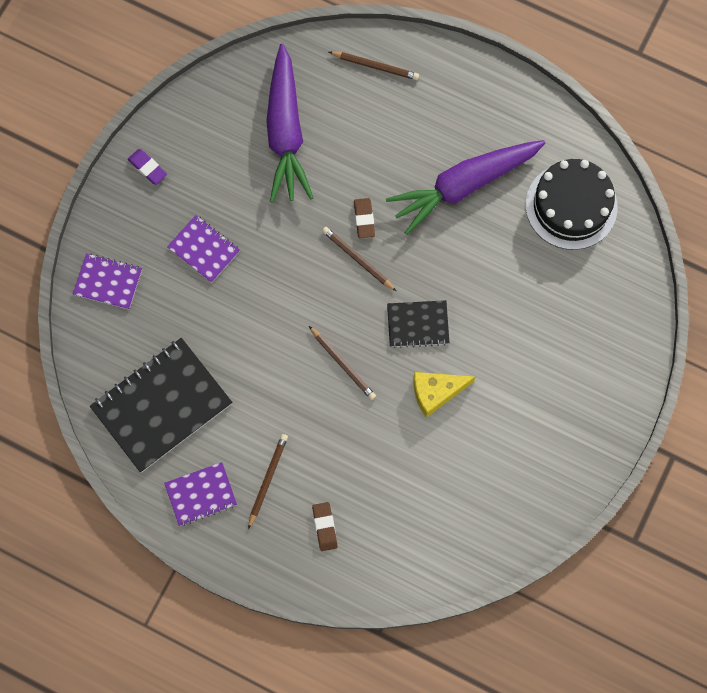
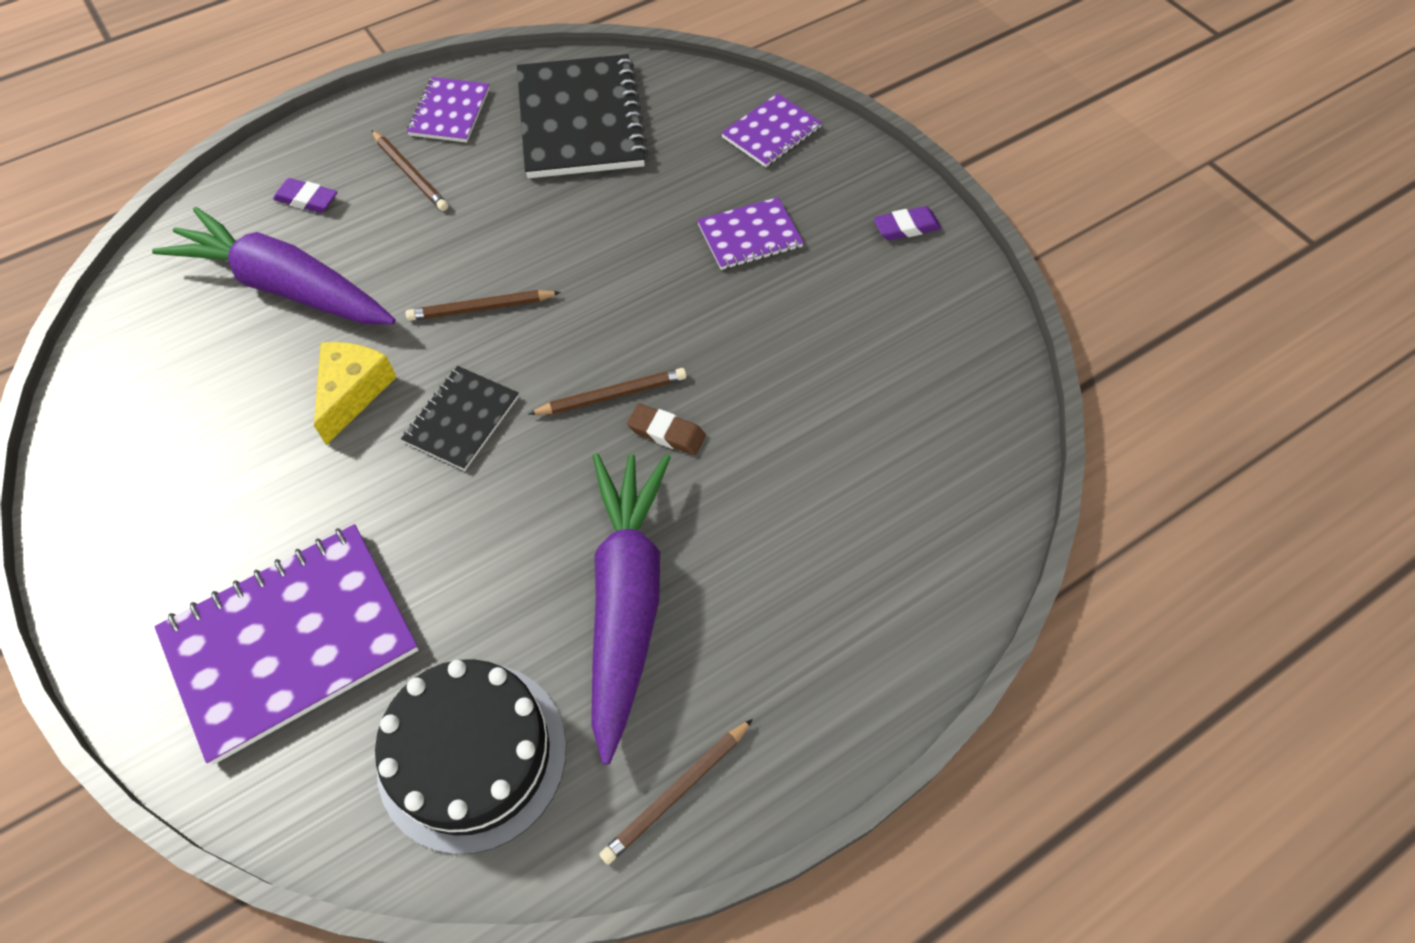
camera: 120 degrees right, 15 degrees down
purple carrot [266,44,313,203] -> purple carrot moved to [152,207,396,324]
brown eraser [312,502,338,551] -> purple eraser [273,178,337,213]
brown pencil [329,52,419,80] -> brown pencil moved to [599,719,753,864]
none -> purple notebook [154,524,419,764]

